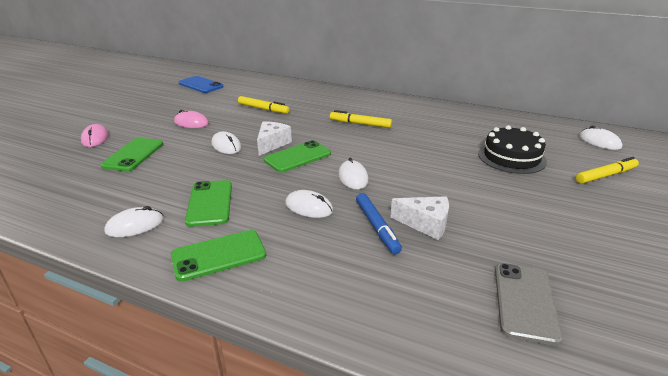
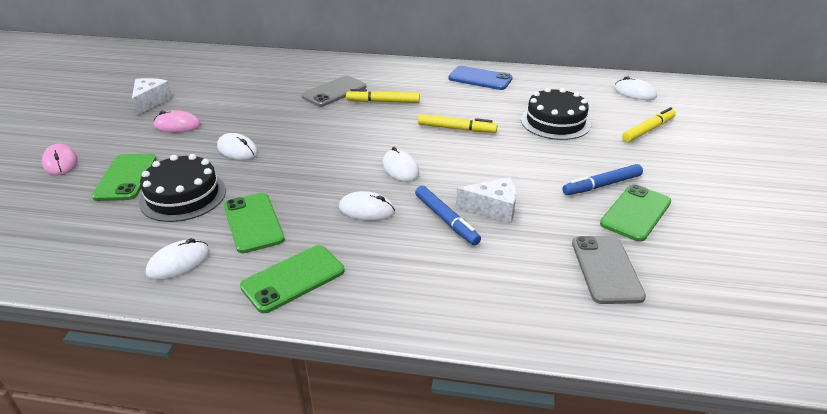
camera: 15 degrees left, 5 degrees up
blue phone [179,76,223,93] -> blue phone moved to [448,66,513,90]
yellow marker [238,96,290,114] -> yellow marker moved to [418,114,497,133]
white cheese [257,121,292,156] -> white cheese moved to [132,78,172,116]
green phone [264,140,331,173] -> green phone moved to [600,184,671,242]
none -> black cake [139,154,226,222]
none -> grey phone [301,76,366,107]
none -> blue marker [563,164,643,195]

